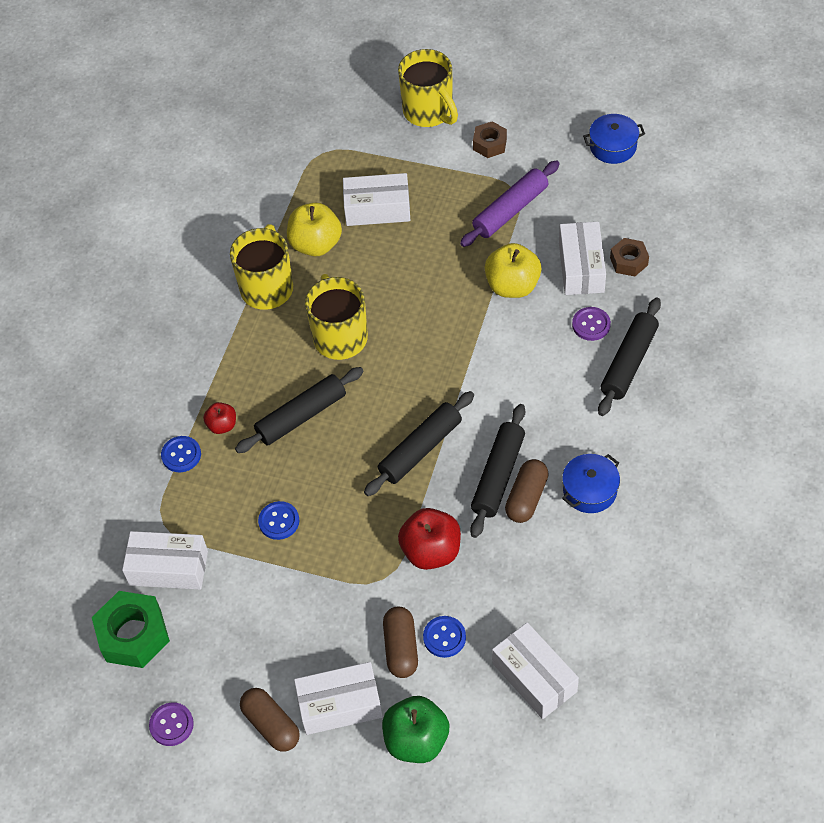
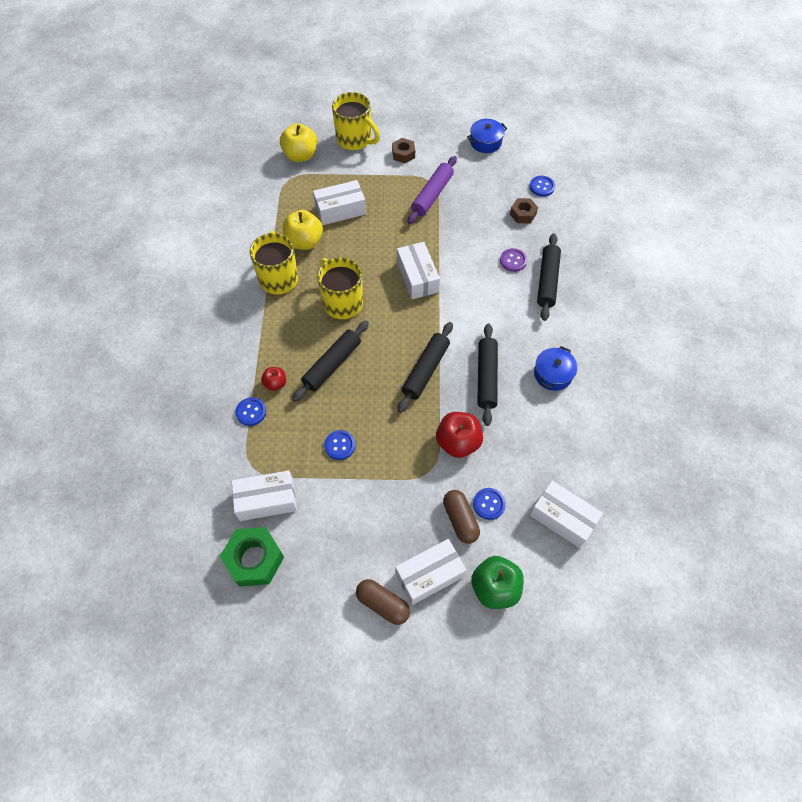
camera: 20 degrees left, 5 degrees up
purple button [149,702,194,746] -> none
yellow apple [485,243,542,298] -> yellow apple moved to [280,124,317,162]
brown capsule [505,459,549,523] -> none
white box [559,222,606,295] -> white box moved to [397,242,440,299]
none -> blue button [530,176,555,197]

